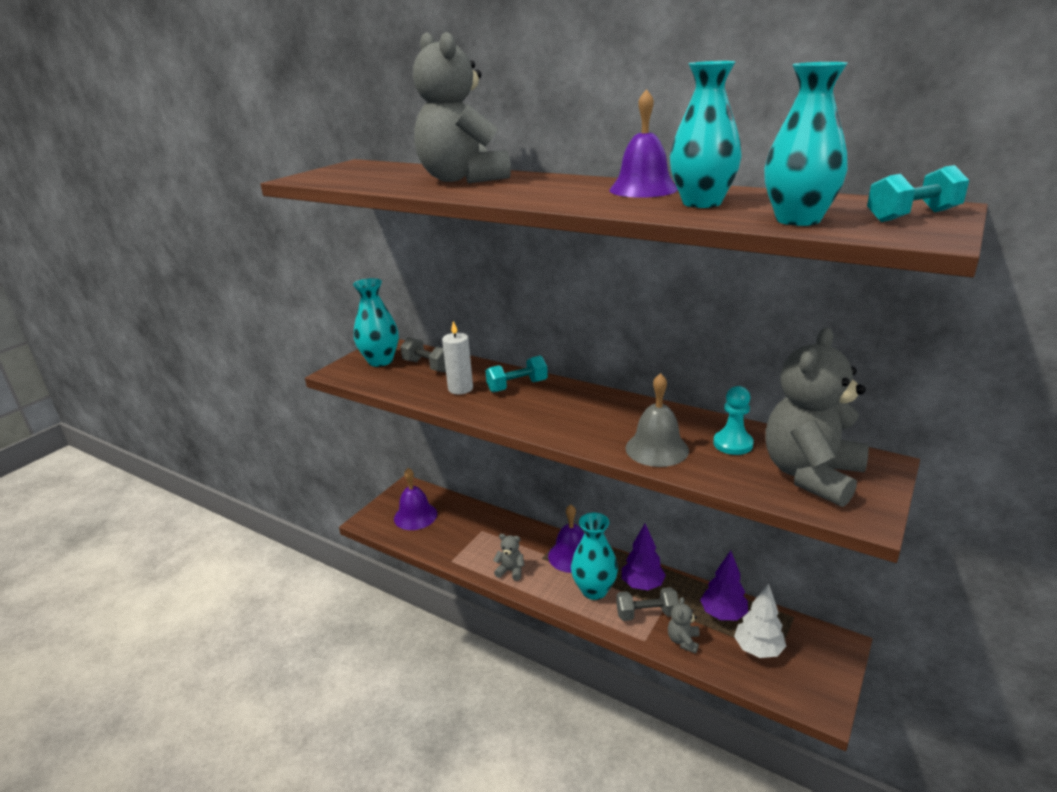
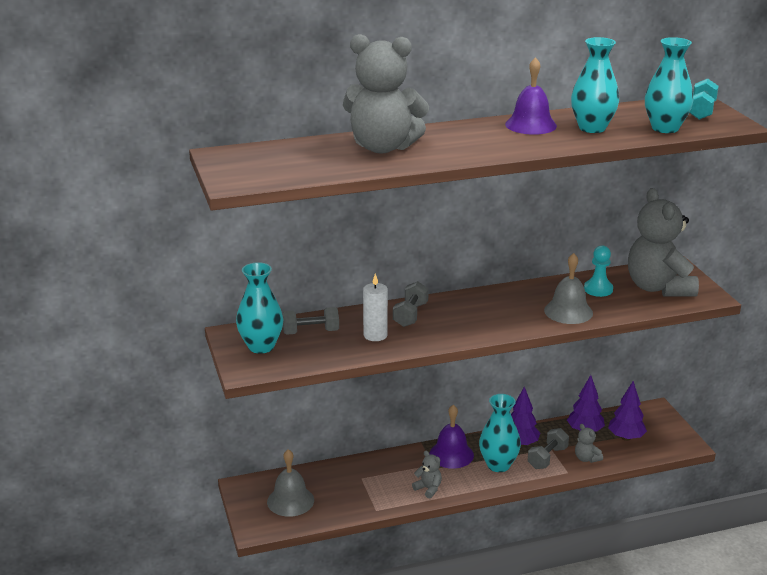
camera: 50 degrees left, 0 degrees up
purple bell [394,468,437,530] -> grey bell [267,449,314,517]
turquoise dumbbell [486,356,548,393] -> grey dumbbell [393,281,429,327]
grey teddy bear [493,534,524,581] -> grey teddy bear turned 75 degrees clockwise [412,451,442,499]
white tree [734,584,787,658] -> purple tree [608,381,647,441]

